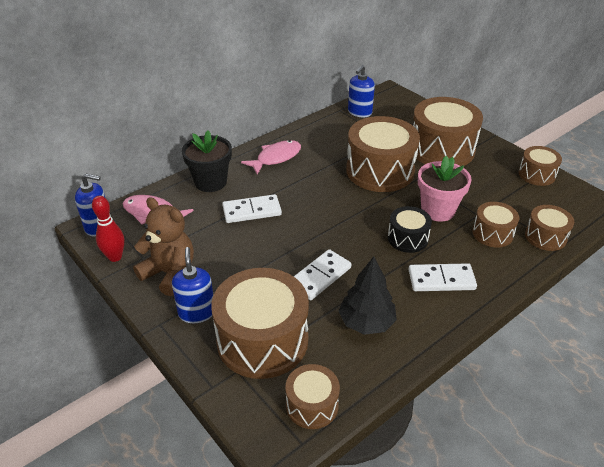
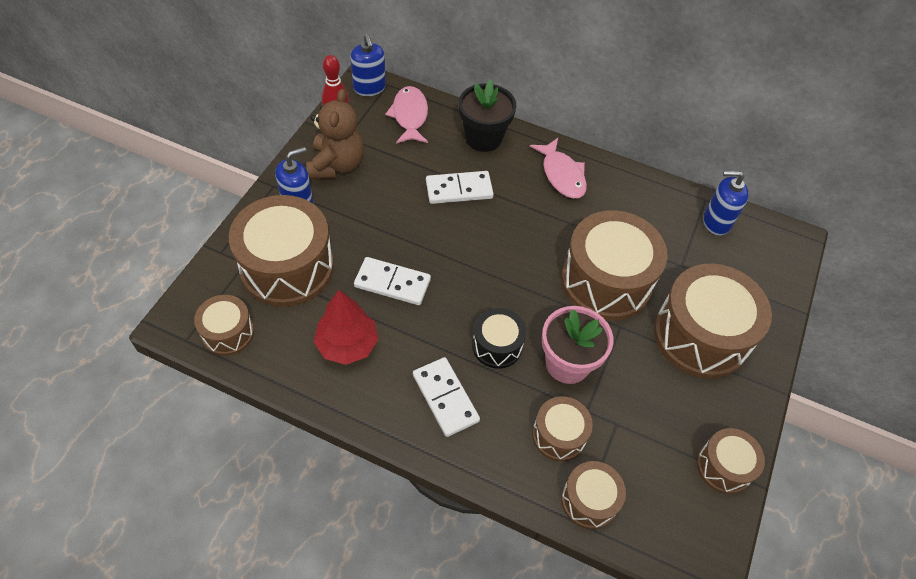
camera: 60 degrees right, 15 degrees up
white domino [222,194,282,223] -> white domino turned 60 degrees counterclockwise [426,171,494,204]
pink fish [241,140,301,175] -> pink fish turned 45 degrees clockwise [530,138,587,199]
black tree [338,256,397,335] -> red tree [314,290,378,365]

